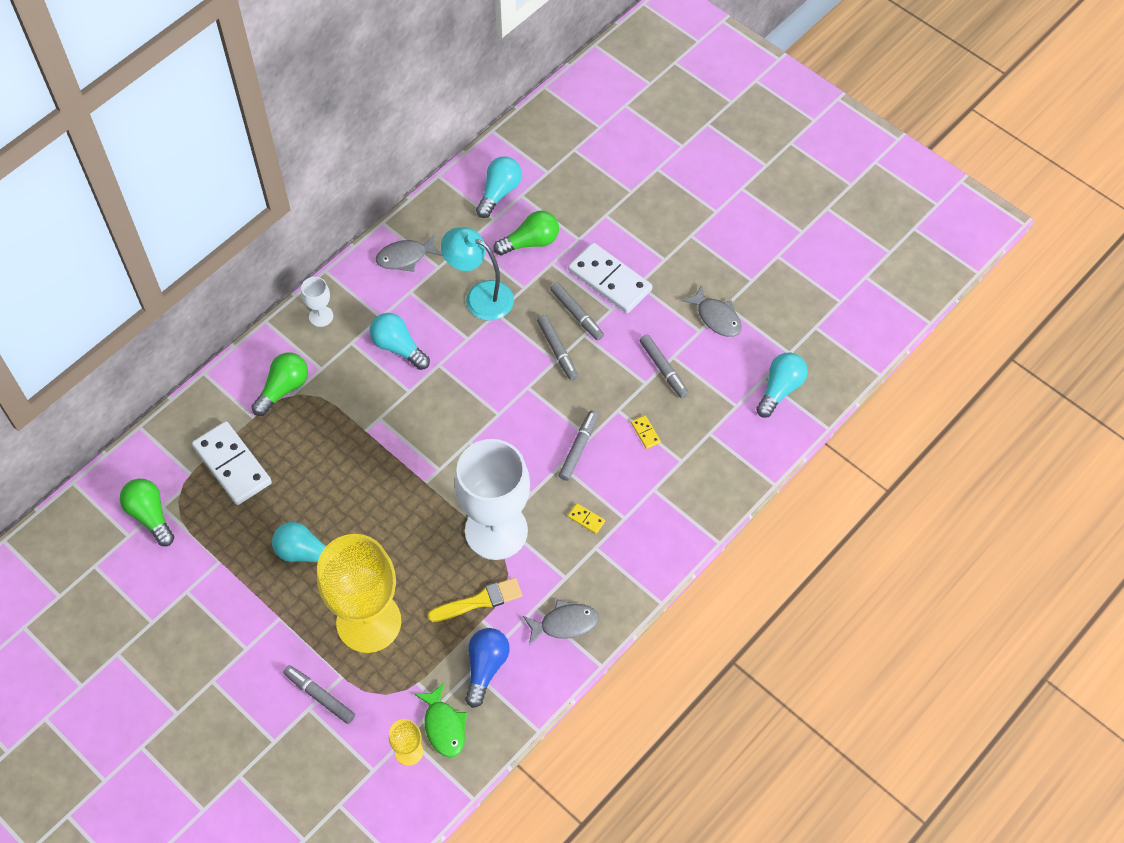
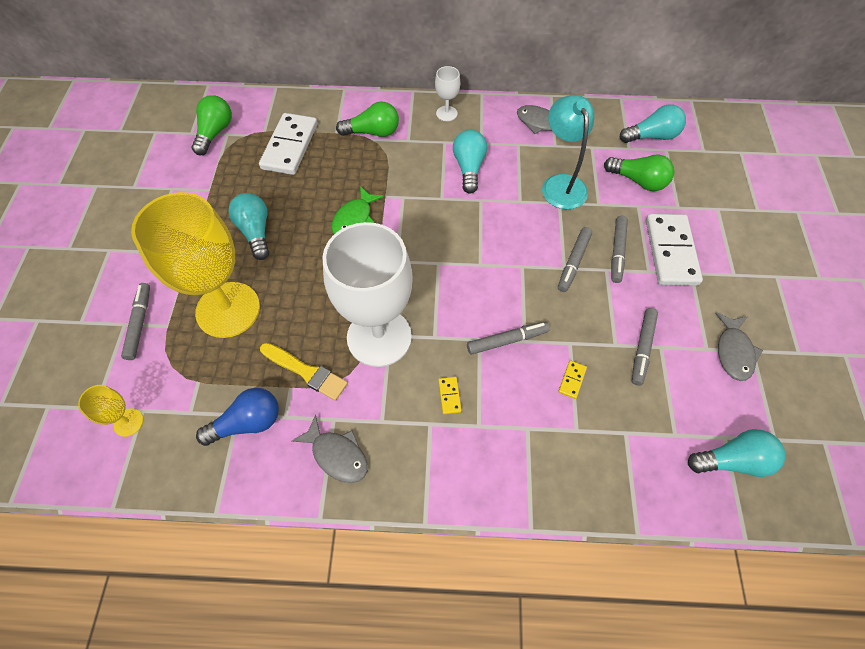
camera: 50 degrees right, 0 degrees up
green fish [414,683,467,757] -> green fish moved to [332,186,384,234]

